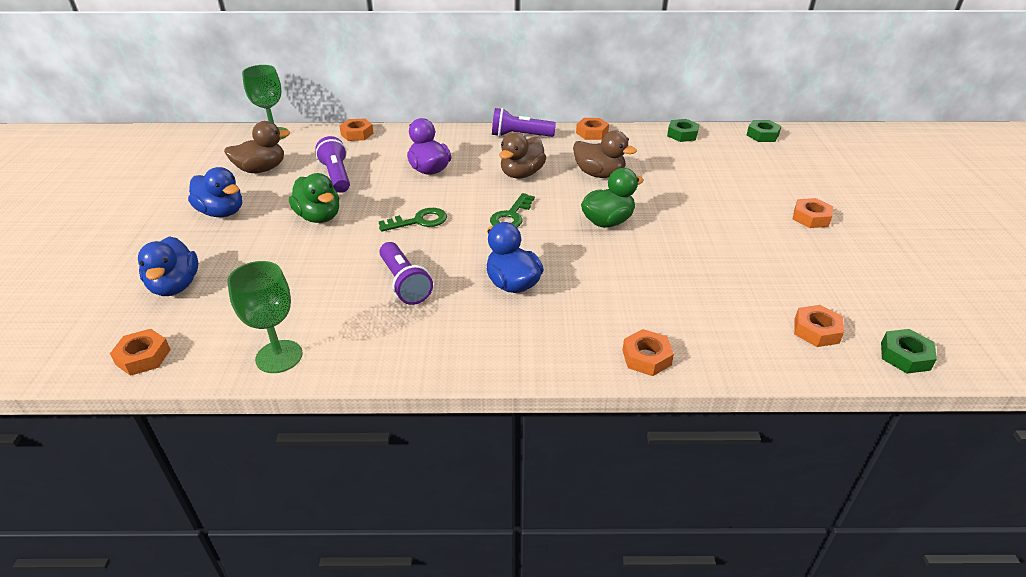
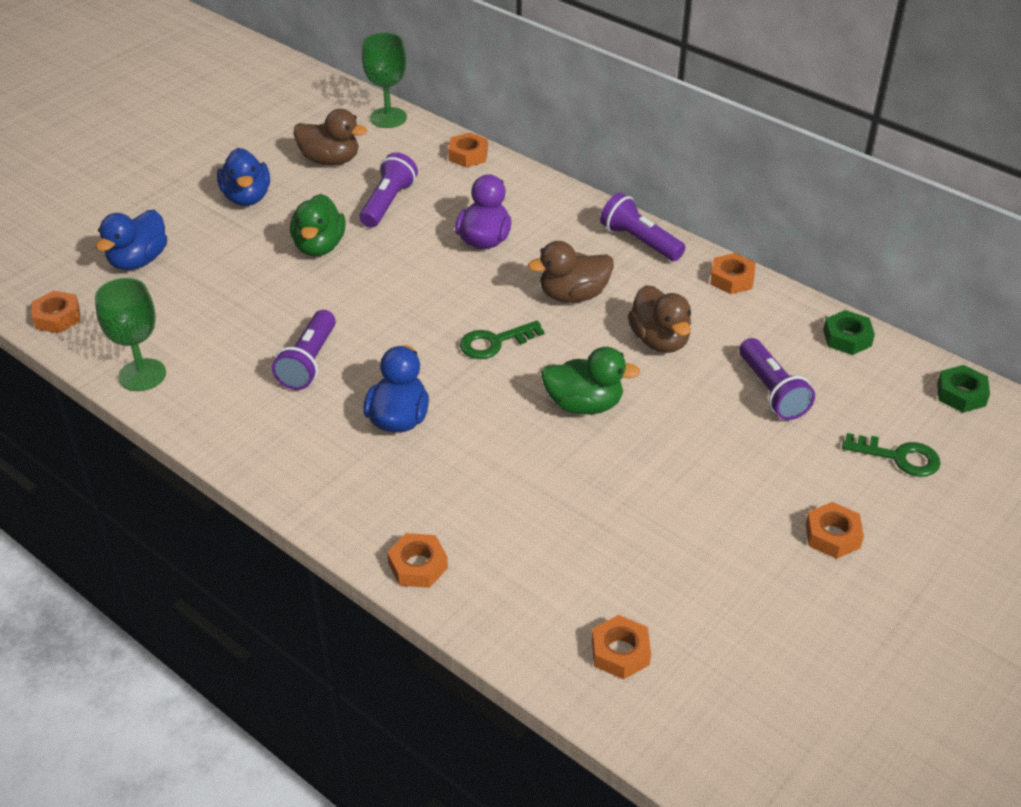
camera: 40 degrees right, 5 degrees up
green key [379,208,447,232] -> green key moved to [842,433,941,477]
green nut [881,329,937,374] -> none
none -> purple flashlight [739,338,815,420]

